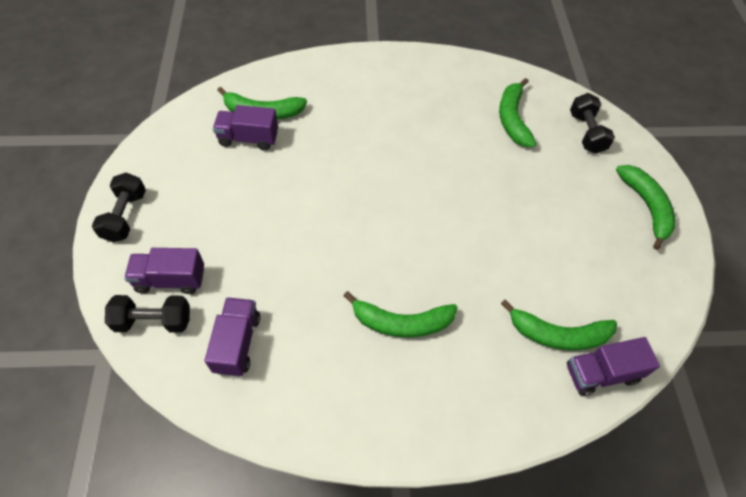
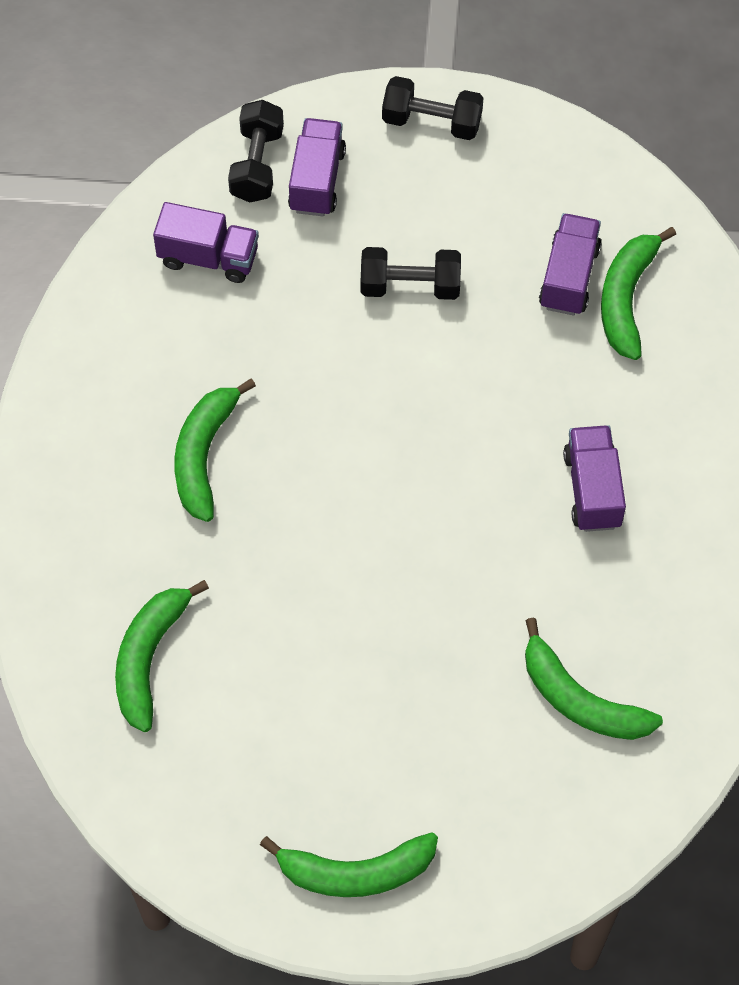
camera: 100 degrees right, 5 degrees up
green banana [499,78,536,147] -> green banana turned 150 degrees counterclockwise [525,618,663,740]
purple truck [567,337,660,396] -> purple truck moved to [563,425,626,532]
black dumbbell [570,93,615,154] -> black dumbbell moved to [361,247,461,300]

